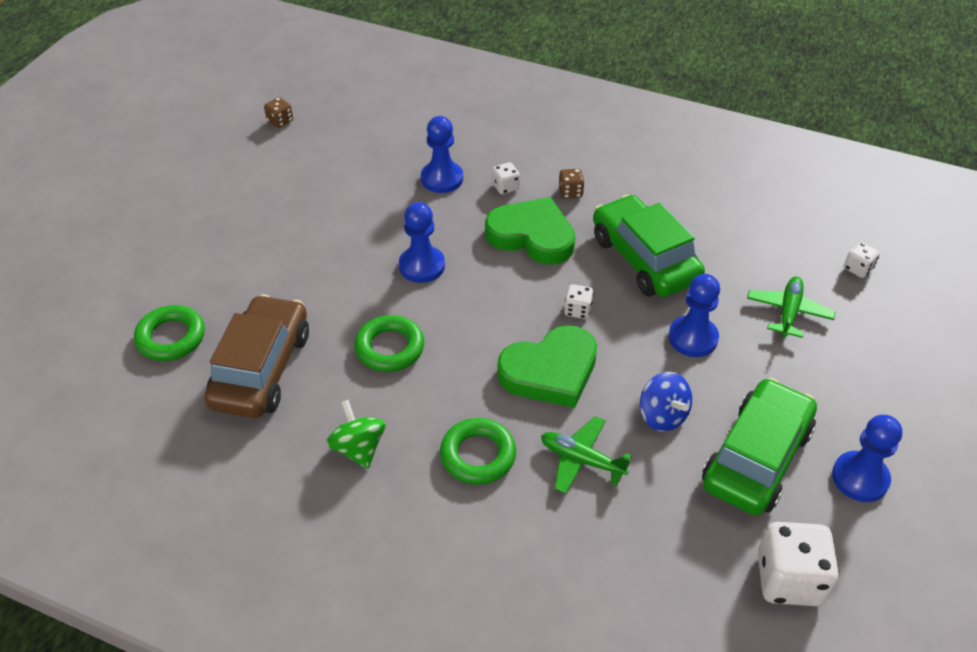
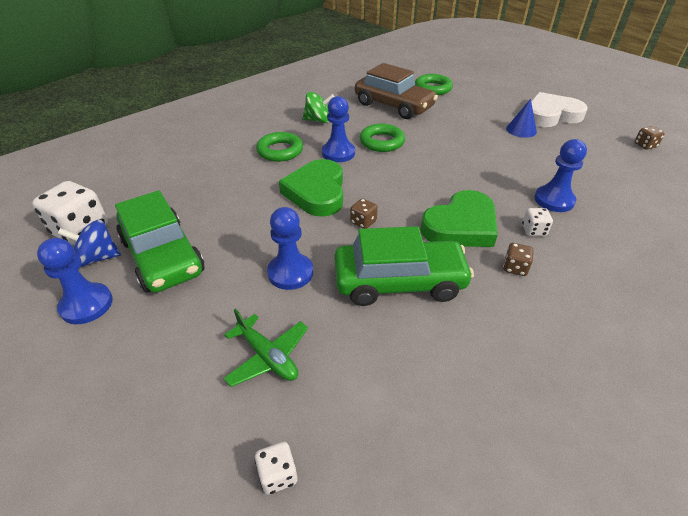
camera: 115 degrees right, 5 degrees down
blue pawn [399,202,445,283] -> blue pawn moved to [322,96,355,162]
green plane [541,416,632,494] -> none
white dice [564,284,594,319] -> brown dice [350,198,378,229]
blue spinning top [640,372,692,432] -> blue spinning top moved to [57,220,121,267]
none -> blue cone [506,99,537,138]
none -> white heart [531,92,588,127]

